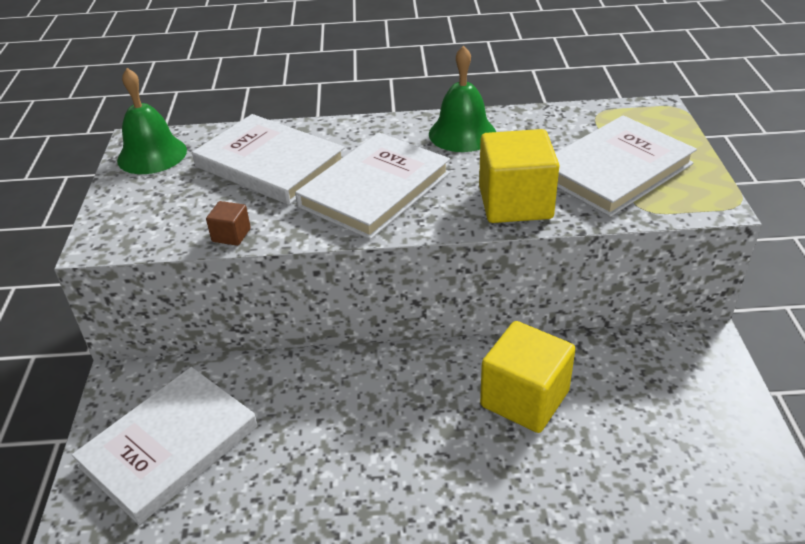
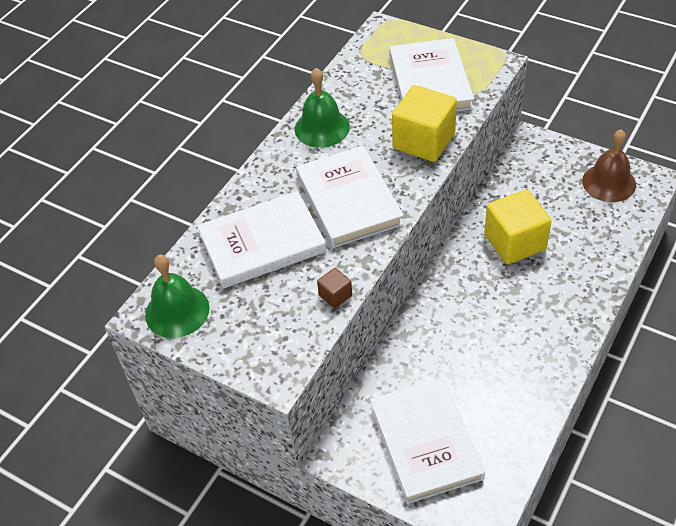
camera: 55 degrees left, 10 degrees up
none -> brown bell [582,129,636,202]

